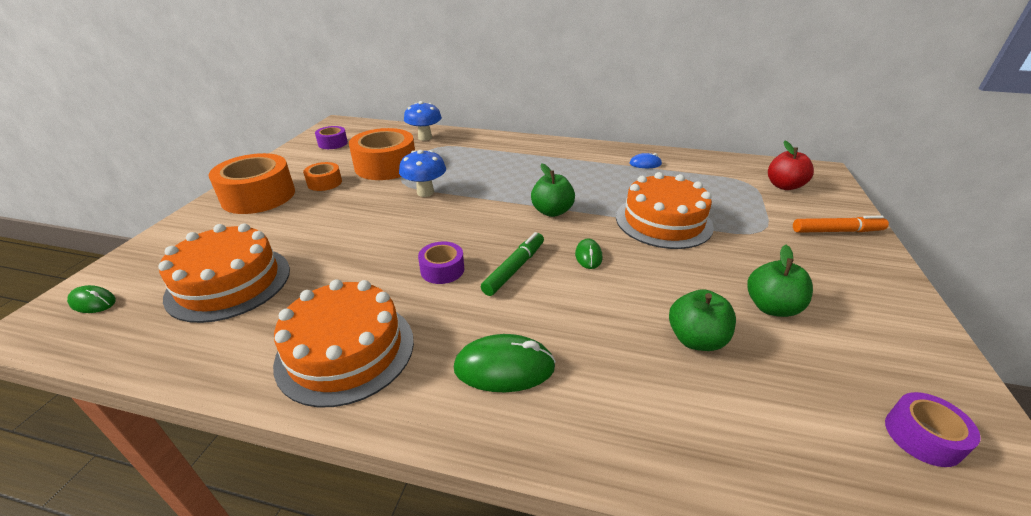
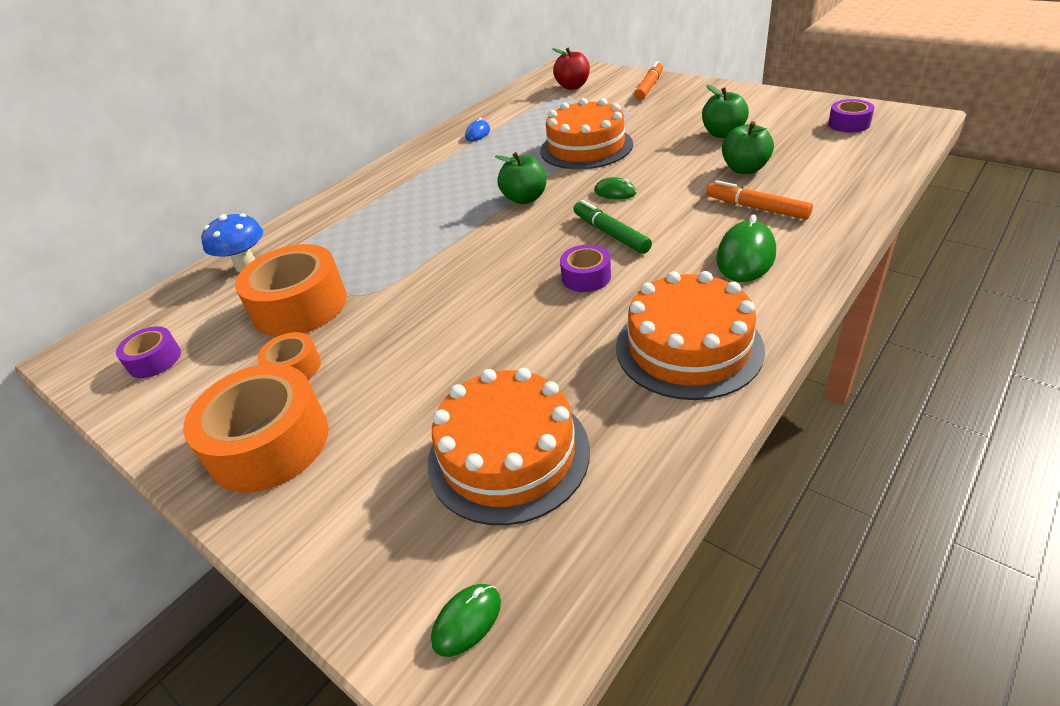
camera: 60 degrees left, 5 degrees up
blue mushroom [399,150,446,197] -> none
none -> orange marker [706,180,813,220]

